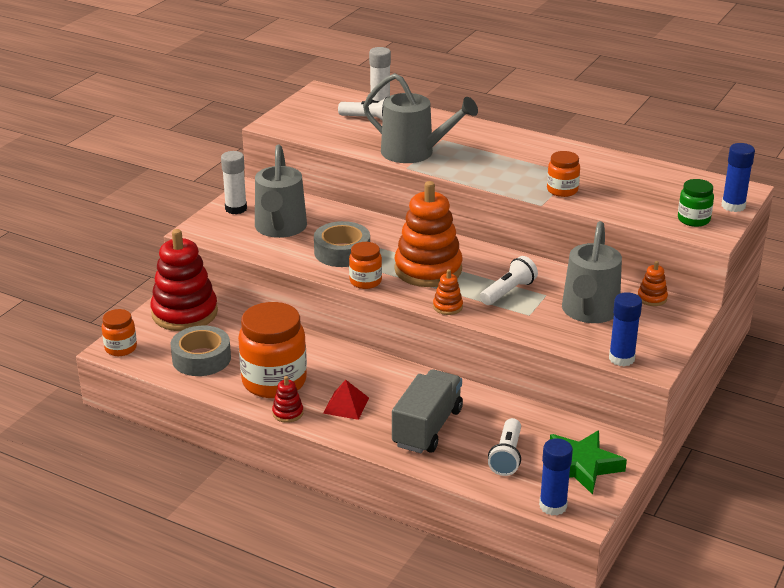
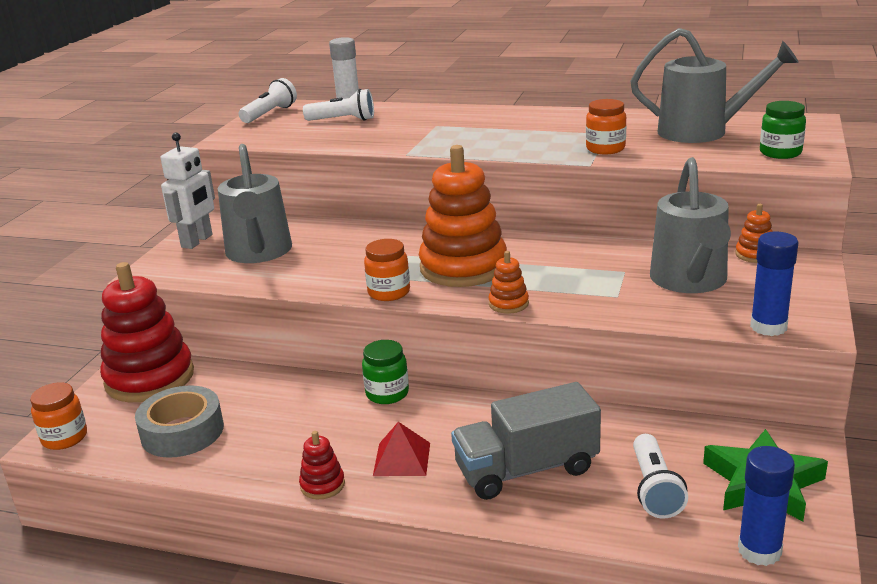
camera: 10 degrees left, 5 degrees down
white glue stick [221,151,247,214] -> white robot [161,133,215,249]
orange jar [238,302,307,398] -> none
grey tape [314,221,370,267] -> none
grey watering can [363,73,478,163] -> grey watering can moved to [630,28,799,143]
grey truck [392,369,463,453] -> grey truck turned 120 degrees counterclockwise [451,382,601,500]
white flashlight [480,256,538,305] -> white flashlight moved to [239,78,297,123]
blue glue stick [722,143,755,212] -> none
none -> green jar [362,340,409,404]

